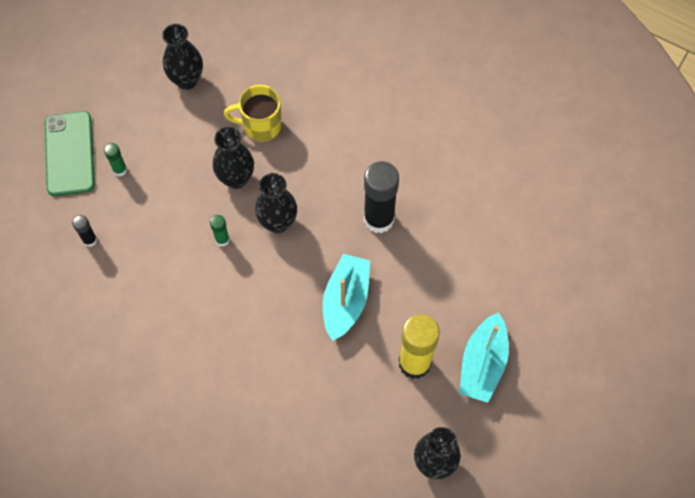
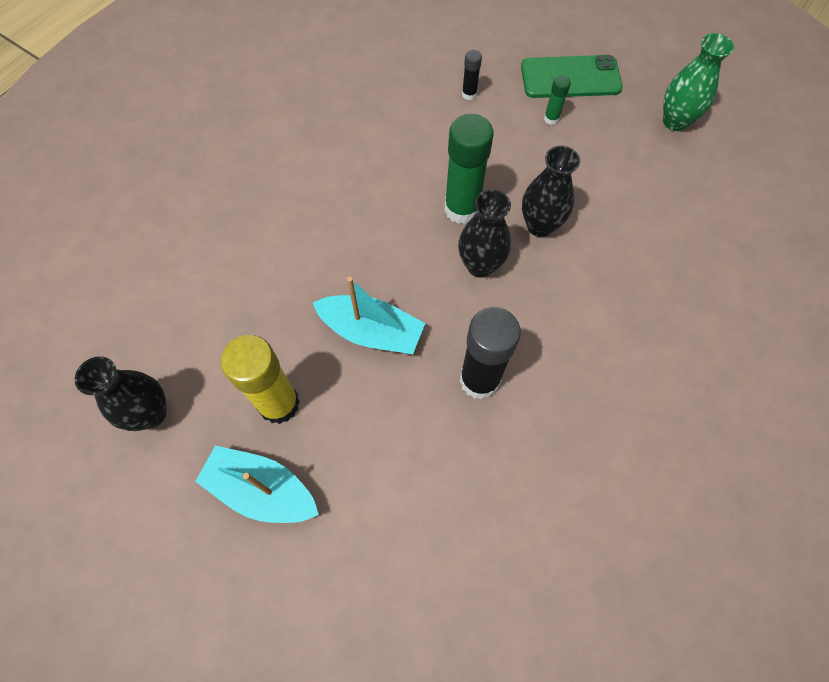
camera: 95 degrees right, 0 degrees up
black vase [162,24,203,90] -> none
green glue stick [210,215,230,246] -> green glue stick [444,114,494,224], size x2.15
yellow mug [224,85,282,142] -> none
none -> green vase [663,33,734,131]

